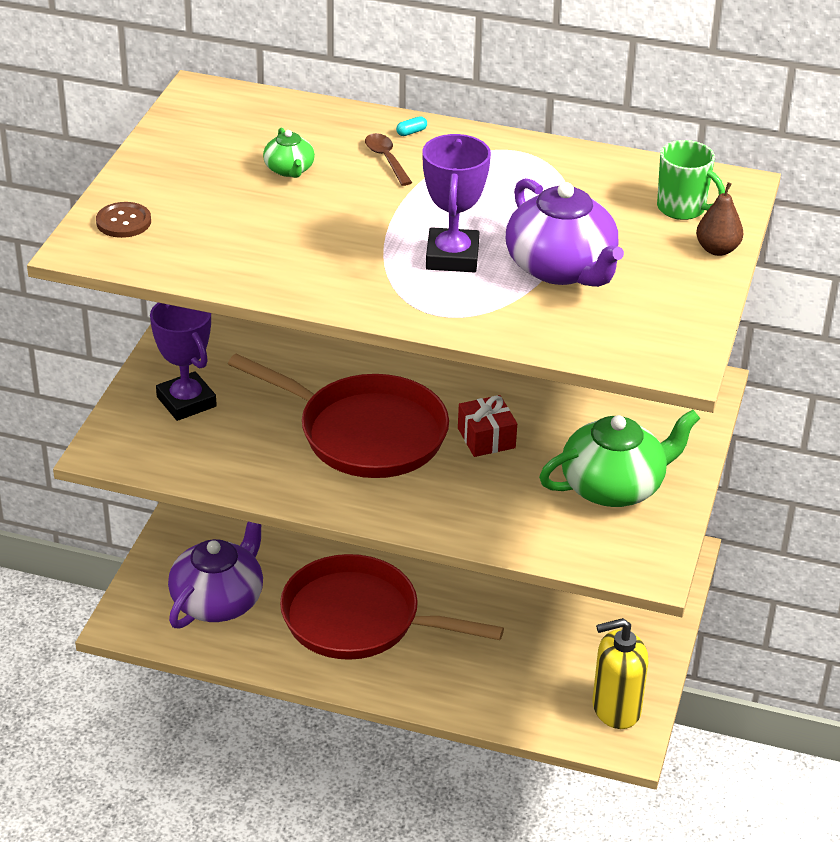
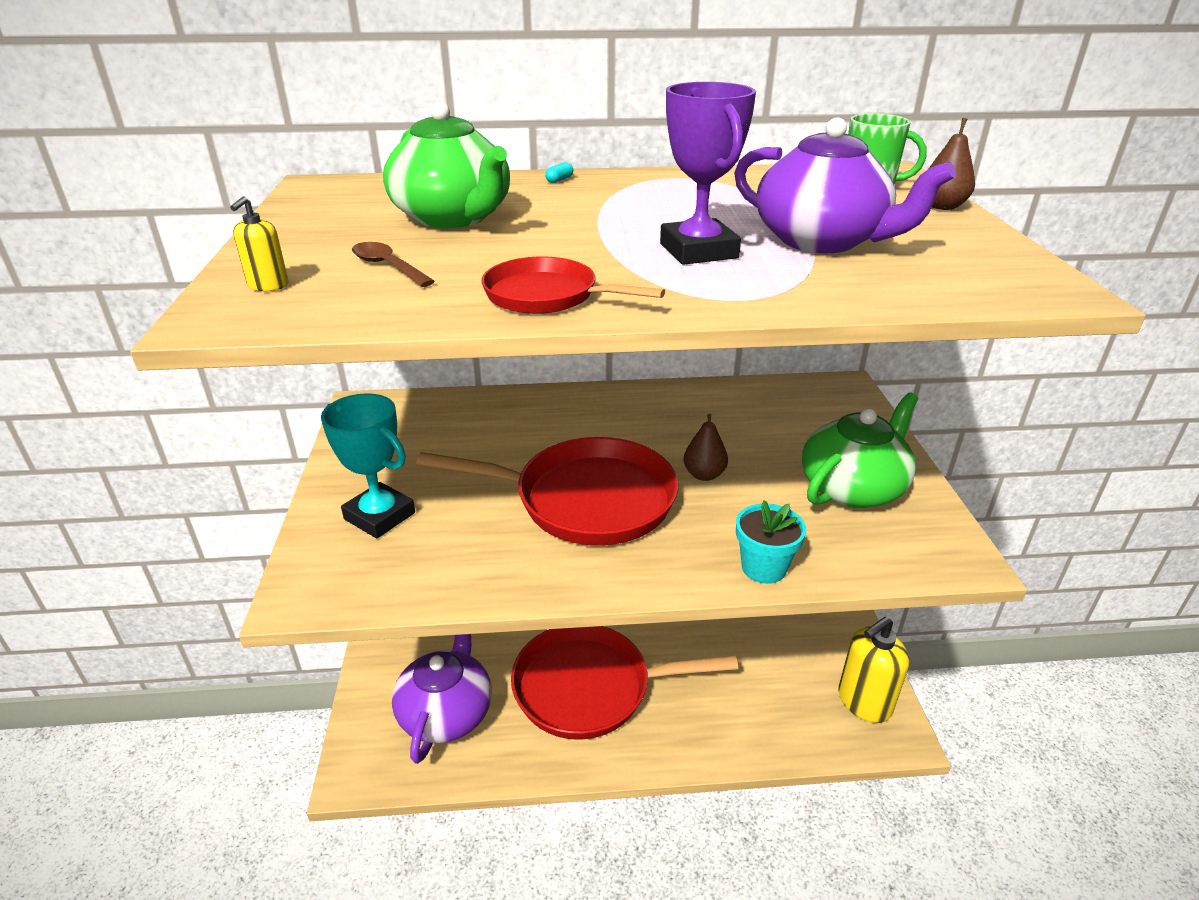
camera: 20 degrees left, 5 degrees down
brown button [96,202,151,238] -> yellow soap dispenser [230,196,289,291]
purple trophy [150,303,217,421] -> turquoise trophy [321,393,415,538]
green teapot [263,128,315,178] -> green teapot [383,102,510,228], size x2.06
brown spoon [365,133,412,186] -> brown spoon moved to [352,242,435,287]
red gift [458,395,517,457] -> brown pear [683,413,728,481]
none -> red pan [481,256,665,314]
none -> turquoise flower pot [736,500,806,584]

